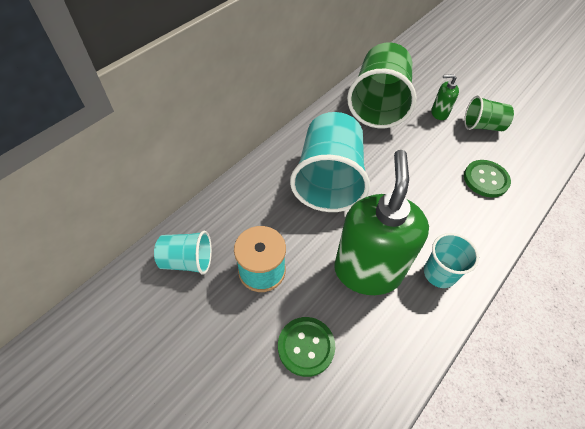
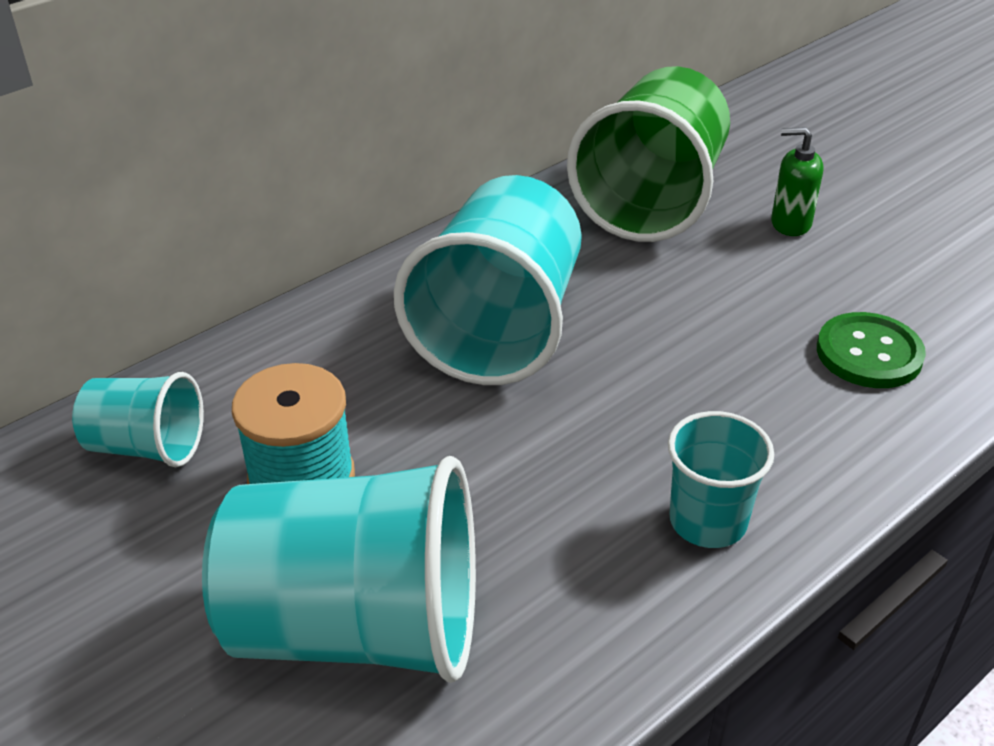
camera: 10 degrees right, 15 degrees down
green button [278,317,335,377] -> turquoise cup [202,456,476,683]
green soap dispenser [334,150,429,295] -> none
green cup [464,96,514,131] -> none

